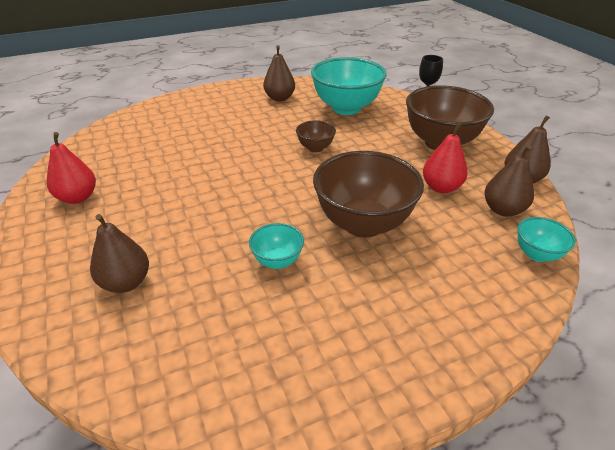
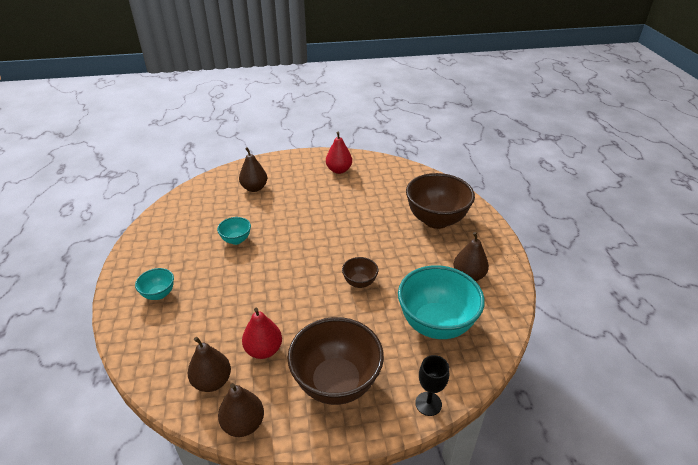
camera: 105 degrees right, 0 degrees up
brown bowl [313,151,424,237] -> brown bowl moved to [406,173,475,229]
turquoise bowl [517,217,576,262] -> turquoise bowl moved to [135,268,174,300]

